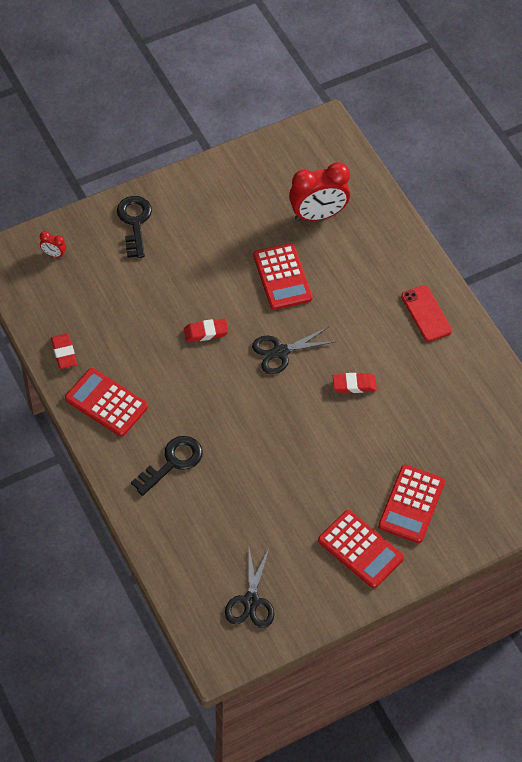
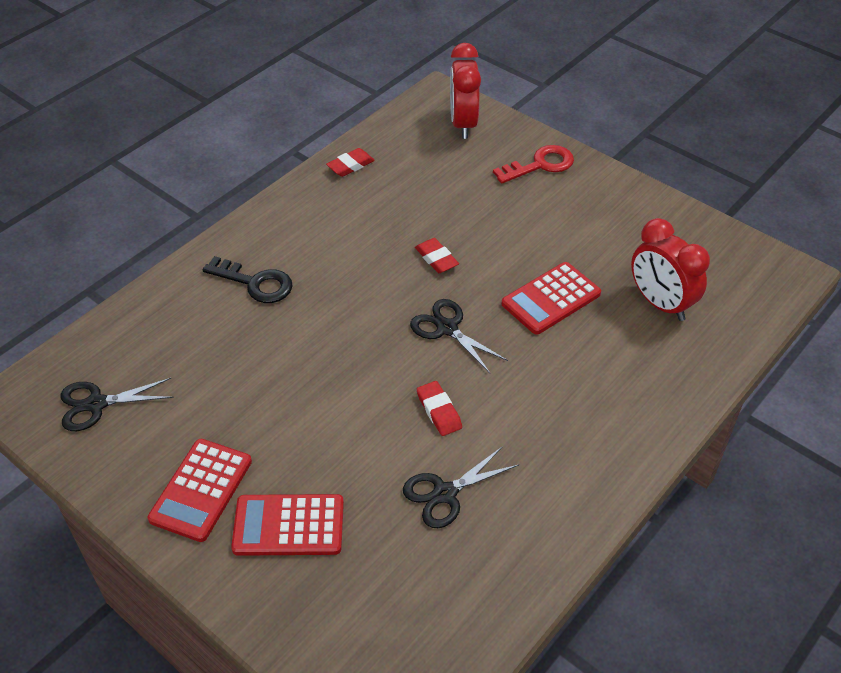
camera: 70 degrees right, 10 degrees down
red clock [40,231,66,258] -> red clock [450,43,481,139], size x2.31
red calculator [65,368,148,437] -> none
black key [117,196,152,258] -> red key [493,145,574,184]
red phone [401,285,452,342] -> none
none -> black scissors [403,446,519,528]

